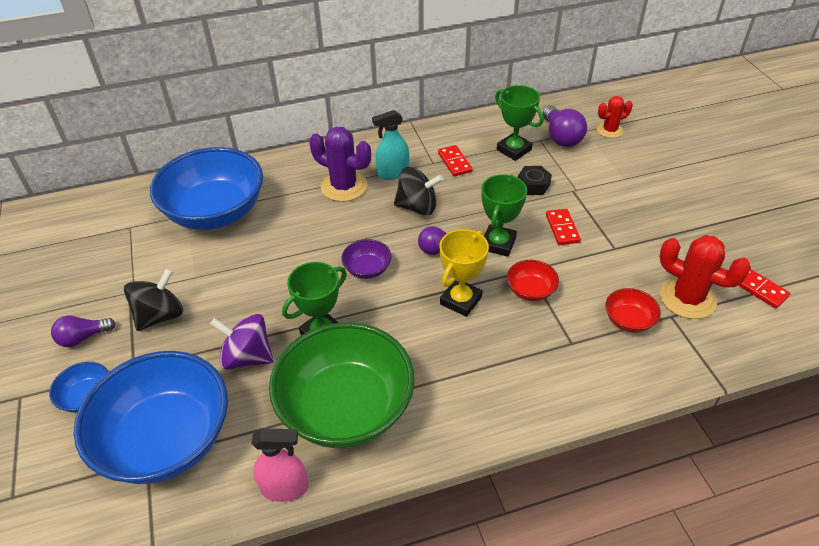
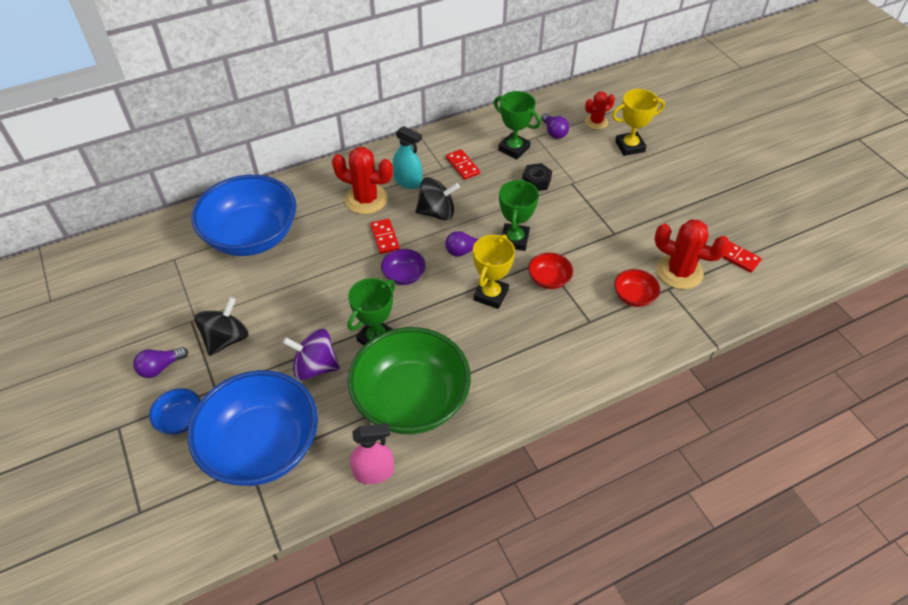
camera: 10 degrees left, 5 degrees up
purple cactus [309,127,371,202] -> red cactus [332,147,393,214]
turquoise spray bottle [372,110,409,180] -> turquoise spray bottle turned 120 degrees counterclockwise [393,126,422,189]
purple light bulb [543,106,587,147] -> purple light bulb [541,113,569,139], size x0.66
red domino [546,209,581,245] -> red domino moved to [370,219,400,254]
none -> yellow trophy [612,89,665,156]

